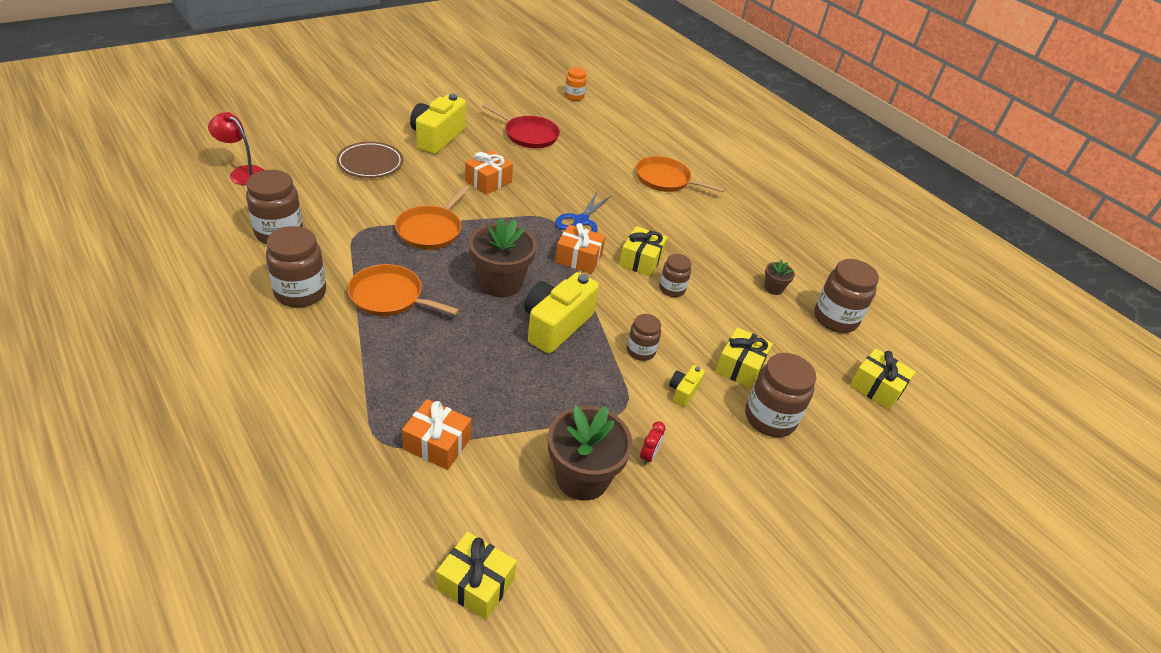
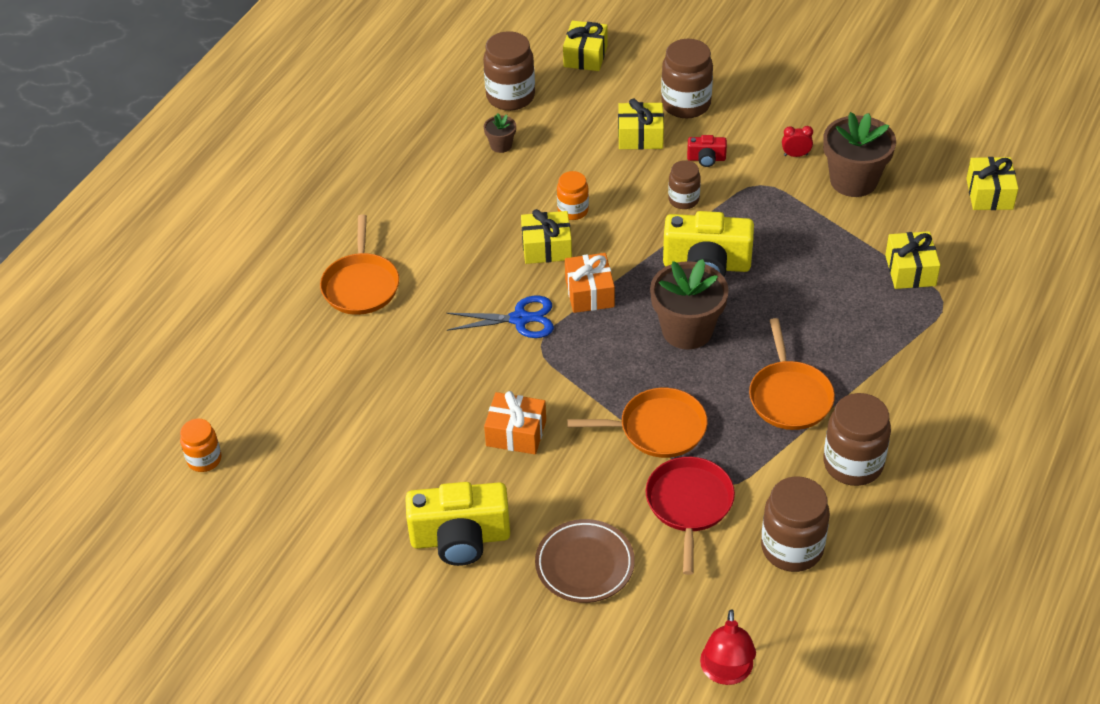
camera: 110 degrees left, 5 degrees up
orange gift [402,399,471,470] -> yellow gift [885,231,940,289]
red pan [482,104,560,148] -> red pan moved to [645,457,735,575]
brown jar [659,254,691,297] -> orange jar [557,171,589,220]
yellow camera [669,365,705,407] -> red camera [687,135,727,167]

